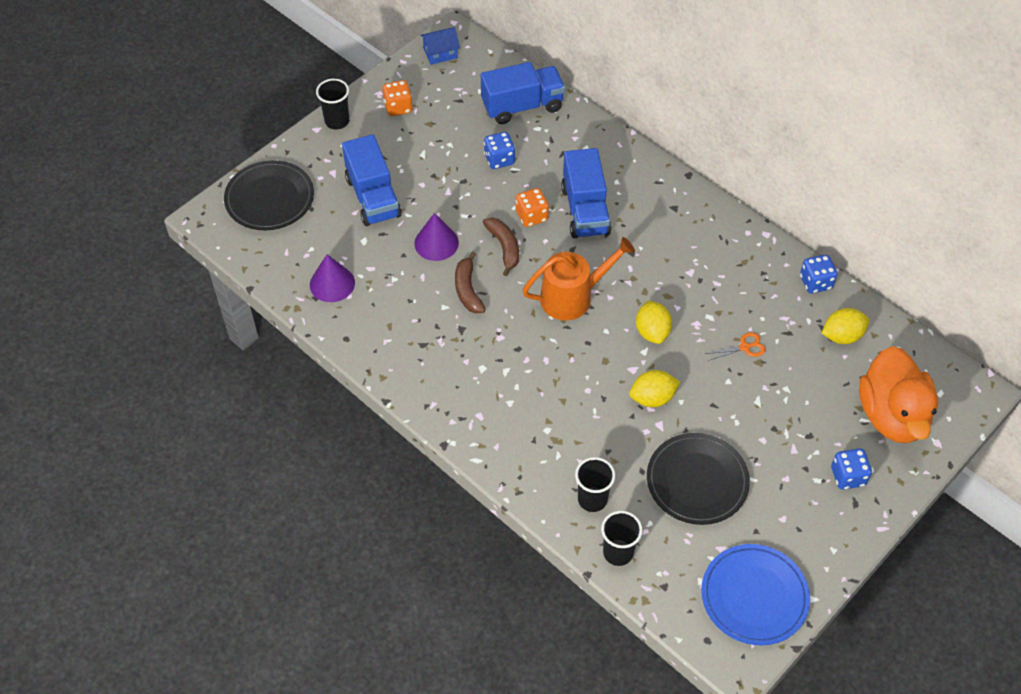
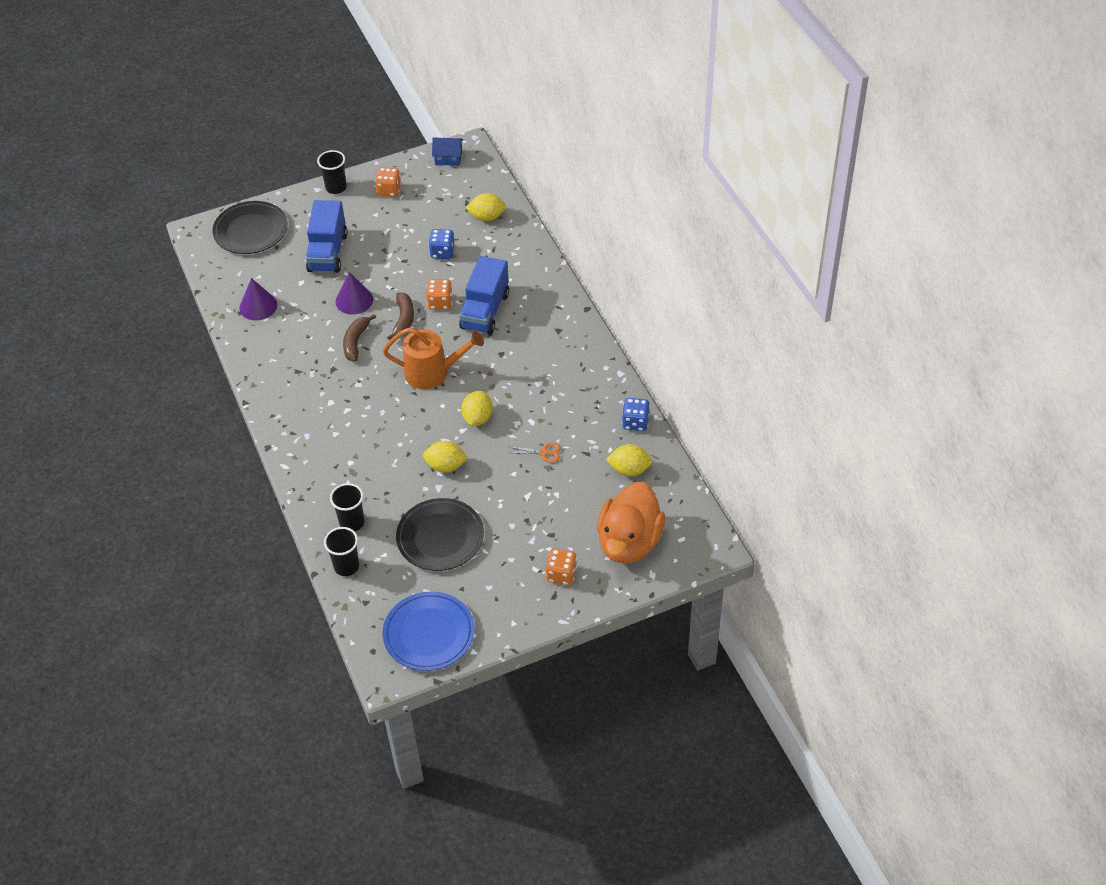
camera: 25 degrees right, 5 degrees down
blue truck [481,62,565,124] -> yellow lemon [466,193,506,221]
blue dice [831,448,872,490] -> orange dice [546,548,577,585]

